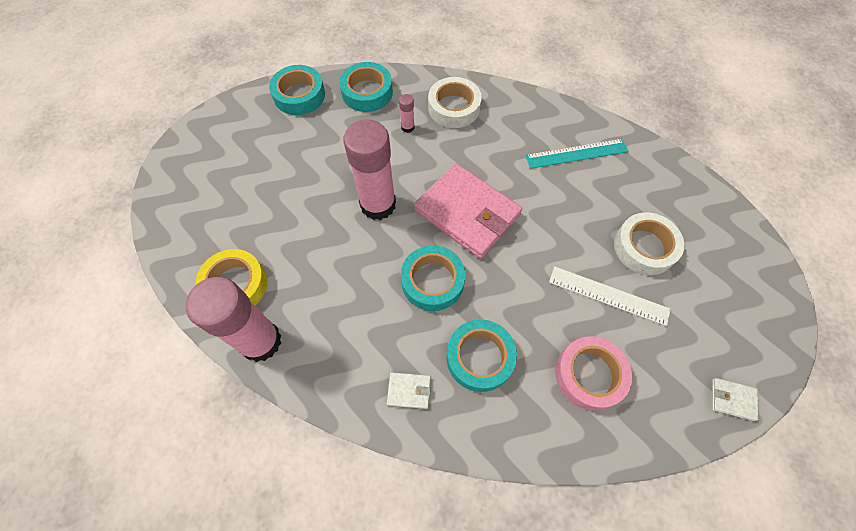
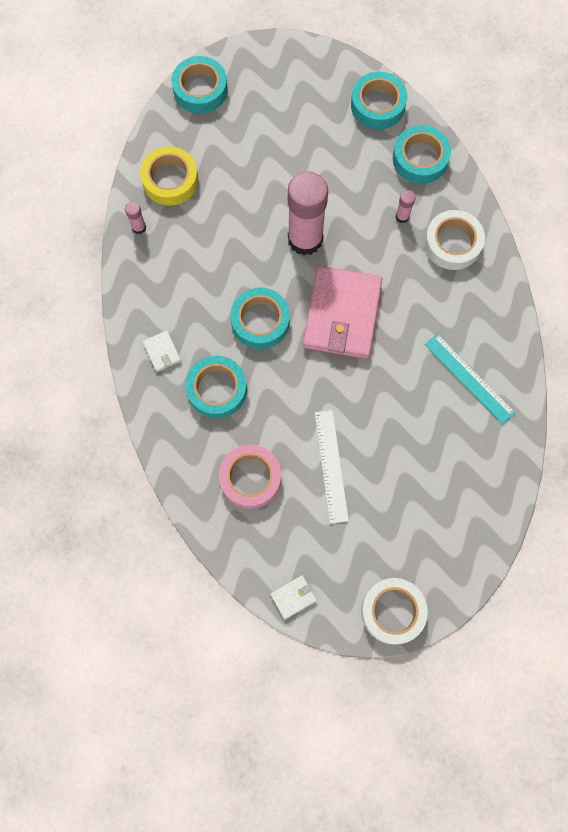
camera: 60 degrees right, 10 degrees up
pink glue stick [186,277,282,362] -> pink glue stick [125,202,146,234], size x0.41
white tape [614,212,684,275] -> white tape moved to [361,578,428,645]
white wallet [712,378,759,421] -> white wallet turned 75 degrees clockwise [270,575,317,619]
none -> turquoise tape [172,56,228,113]

